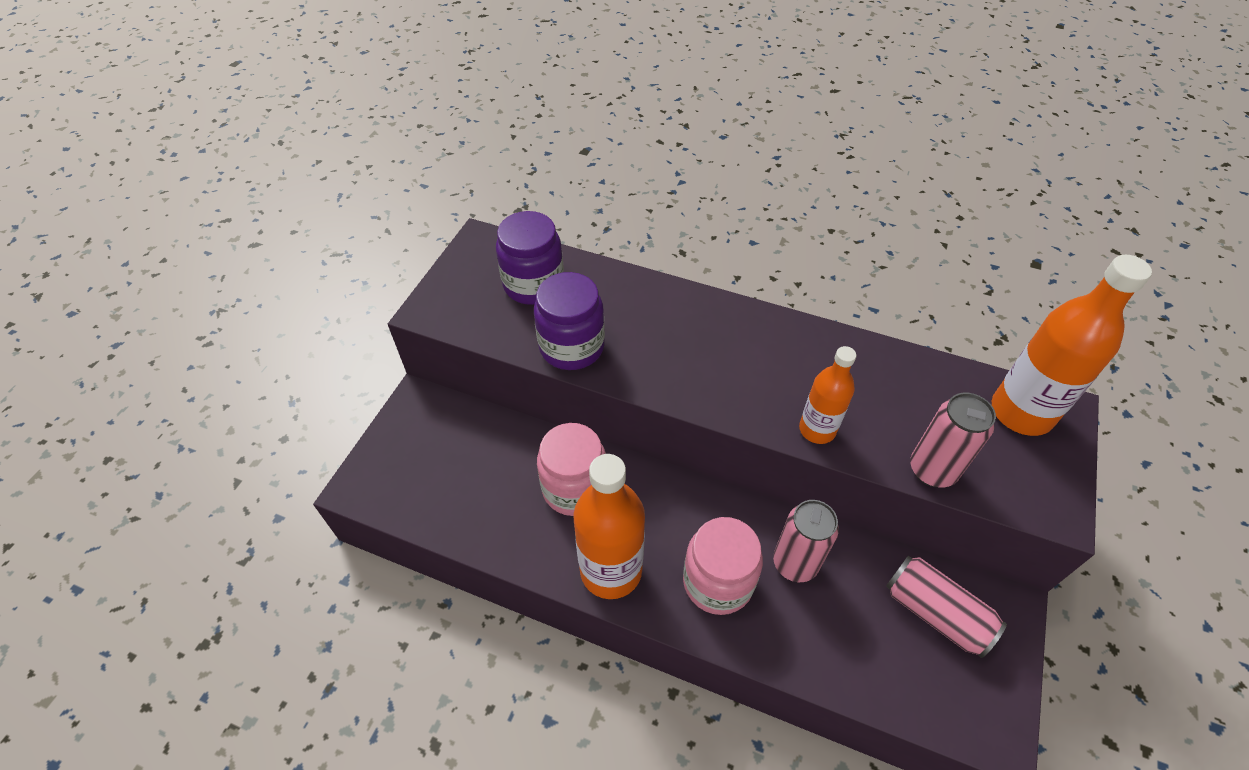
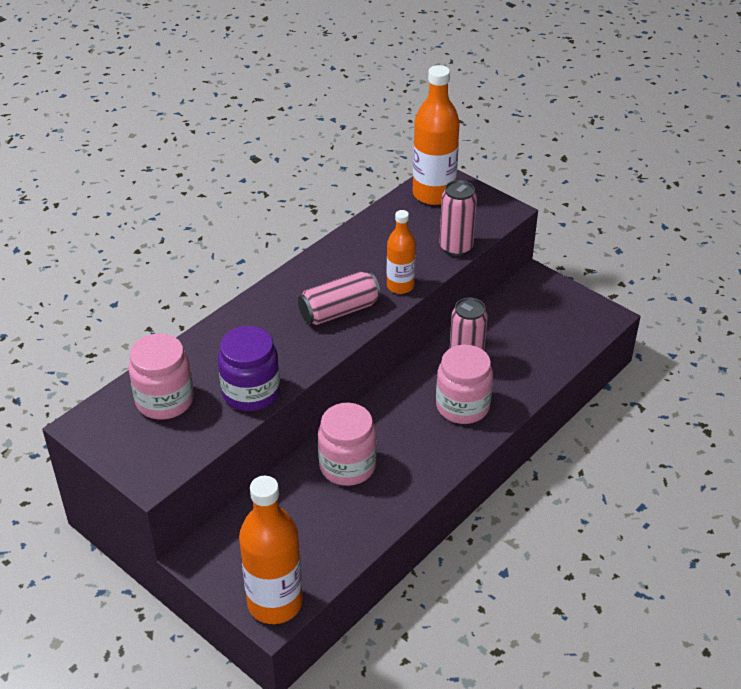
camera: 70 degrees left, 10 degrees down
purple jar [496,211,564,305] -> pink jar [128,333,194,420]
orange bottle [574,454,645,599] -> orange bottle moved to [239,476,303,624]
pink can [886,556,1007,658] -> pink can moved to [298,271,381,325]

